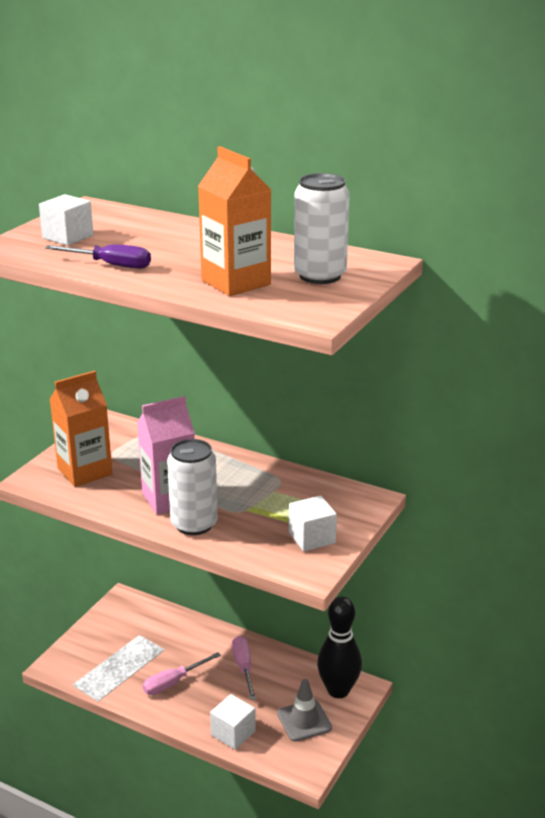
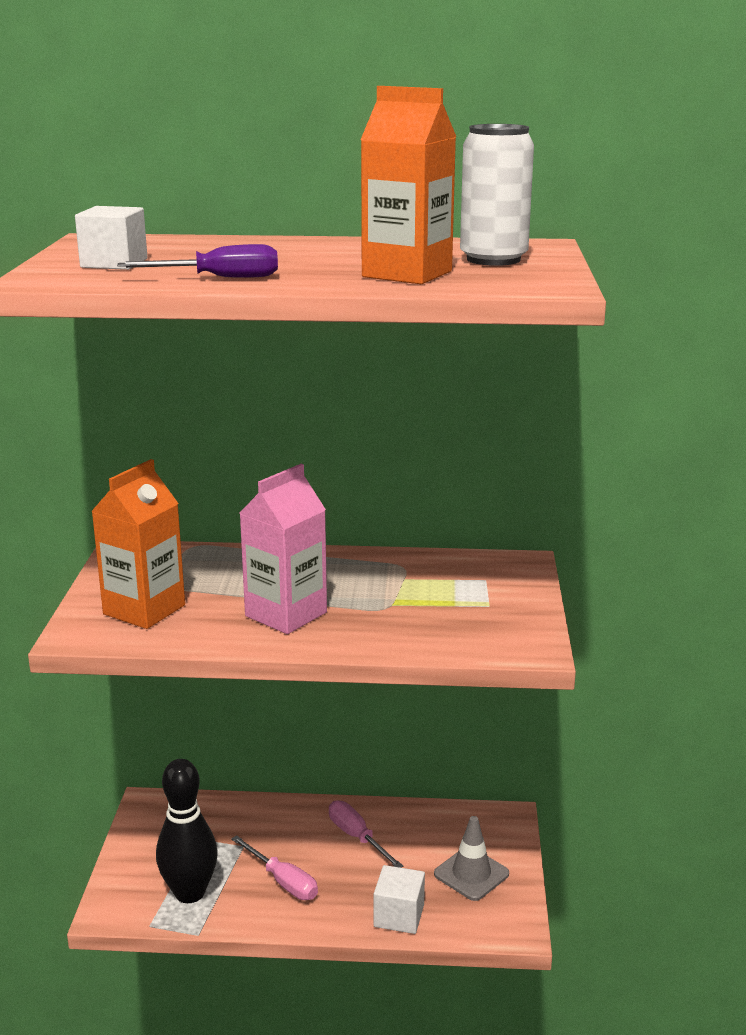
camera: 25 degrees left, 5 degrees down
pink screwdriver [143,652,221,695] -> pink screwdriver turned 75 degrees counterclockwise [231,835,318,900]
white can [167,439,218,535] -> none
white cube [289,496,337,551] -> none
black bowling pin [317,596,362,698] -> black bowling pin moved to [156,759,218,903]

